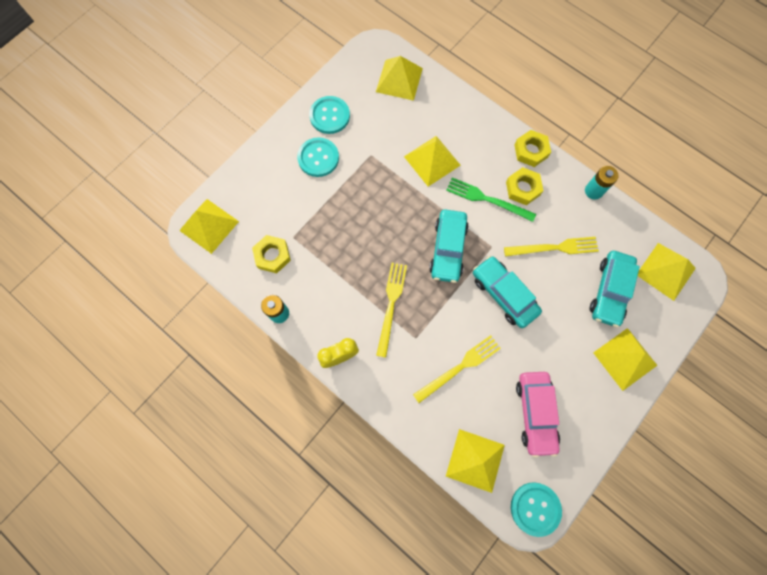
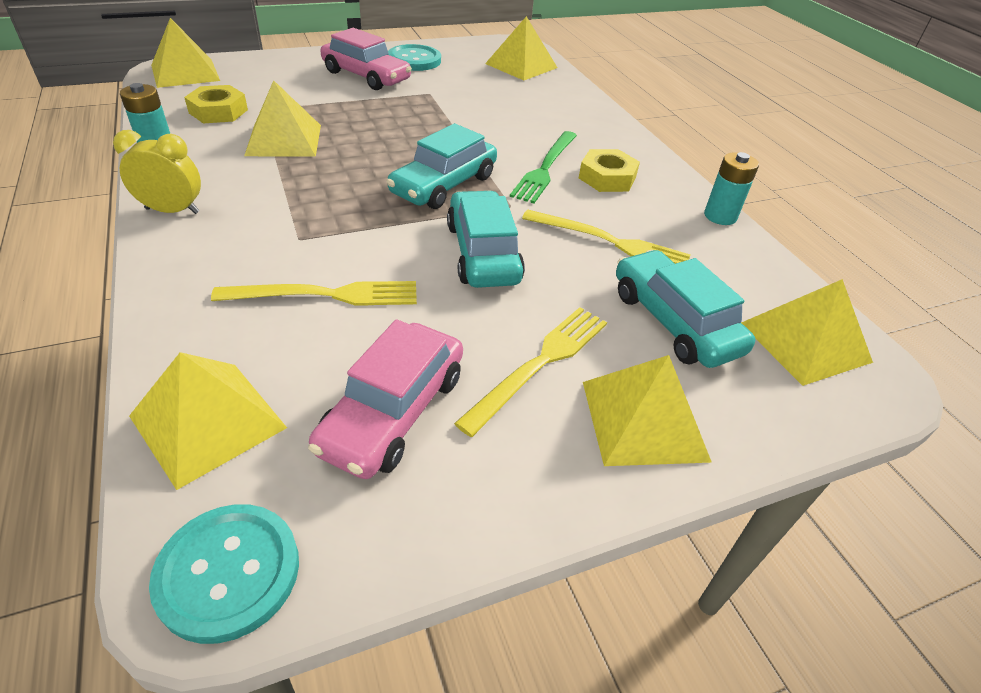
camera: 25 degrees right, 30 degrees down
turquoise button [297,137,339,177] -> pink car [320,28,412,90]
yellow fork [376,263,407,358] -> yellow fork moved to [454,307,607,437]
yellow pyramid [404,136,461,187] -> yellow pyramid moved to [244,80,321,157]
green fork [446,178,536,222] -> green fork turned 120 degrees counterclockwise [510,131,577,203]
yellow nut [514,130,551,167] -> none
turquoise car [590,251,640,328] -> turquoise car turned 105 degrees clockwise [616,250,755,368]

